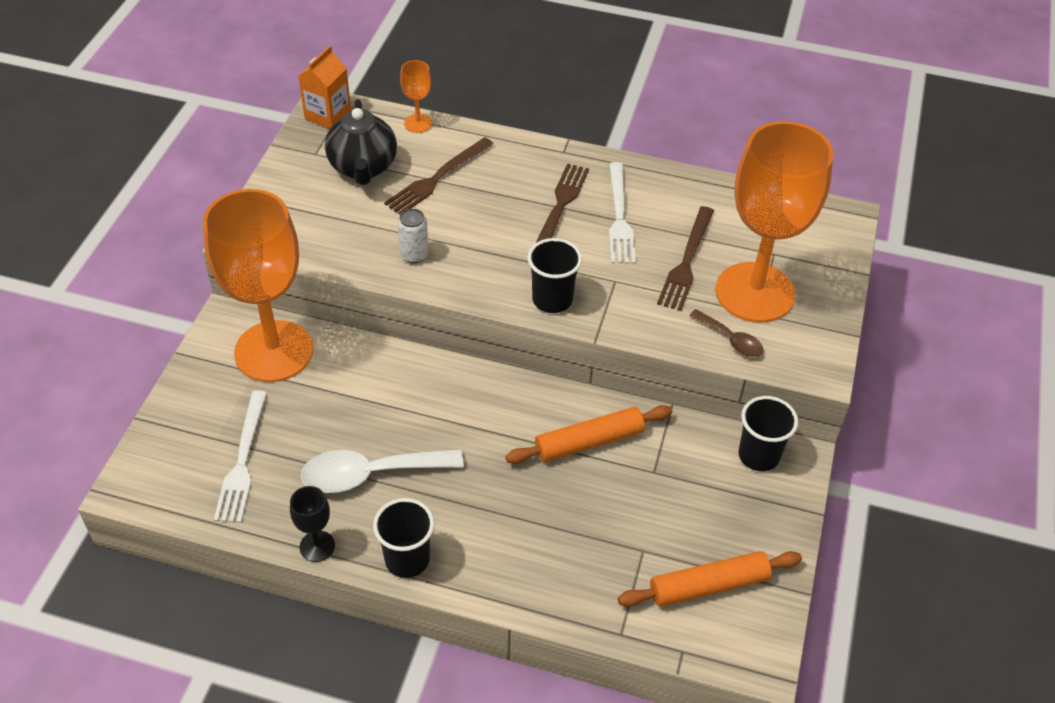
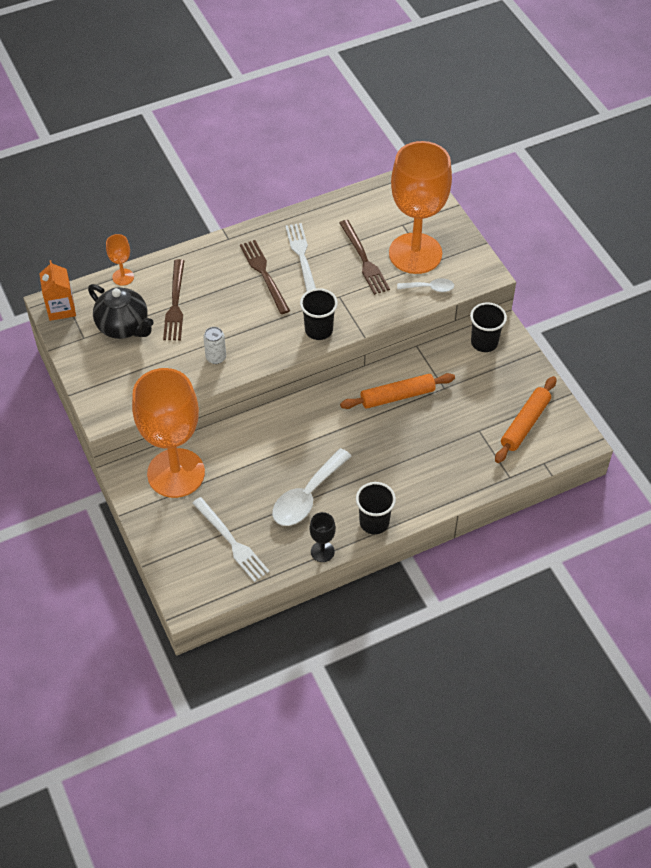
camera: 40 degrees left, 5 degrees up
orange rolling pin [505,405,672,464] -> orange rolling pin turned 45 degrees clockwise [340,373,455,409]
white fork [609,162,636,264] -> white fork turned 150 degrees counterclockwise [285,223,316,292]
brown spoon [689,309,763,357] -> white spoon [397,278,454,292]

